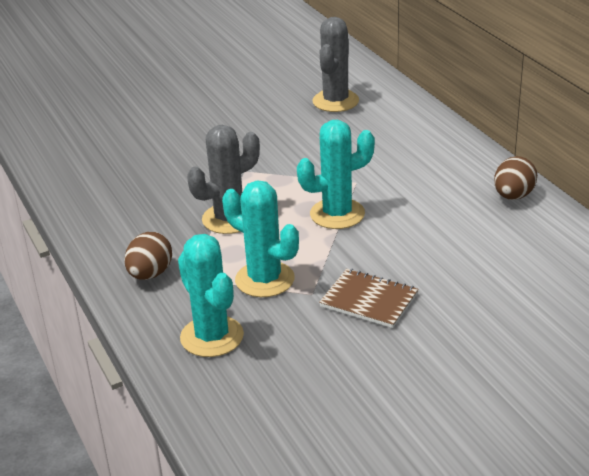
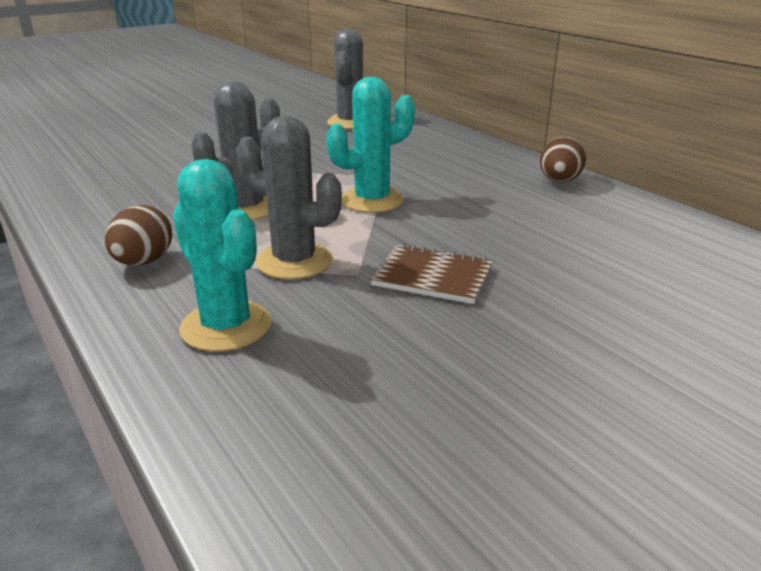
camera: 10 degrees left, 5 degrees down
turquoise cactus [222,181,299,297] -> grey cactus [236,116,342,279]

